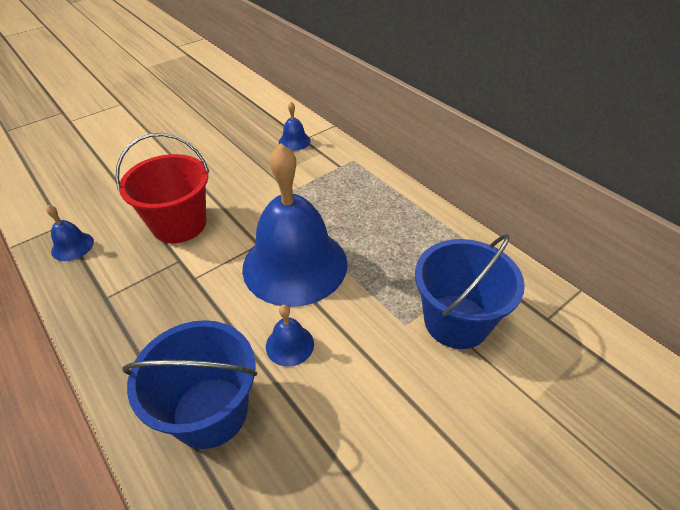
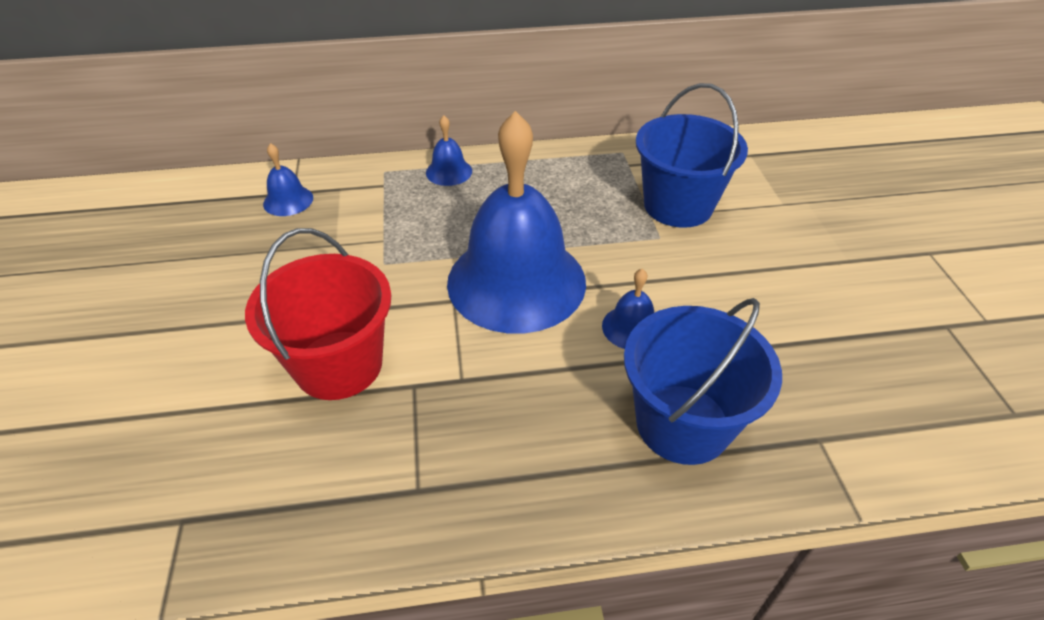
camera: 60 degrees left, 0 degrees up
blue bell [46,205,94,261] -> blue bell moved to [426,115,472,186]

